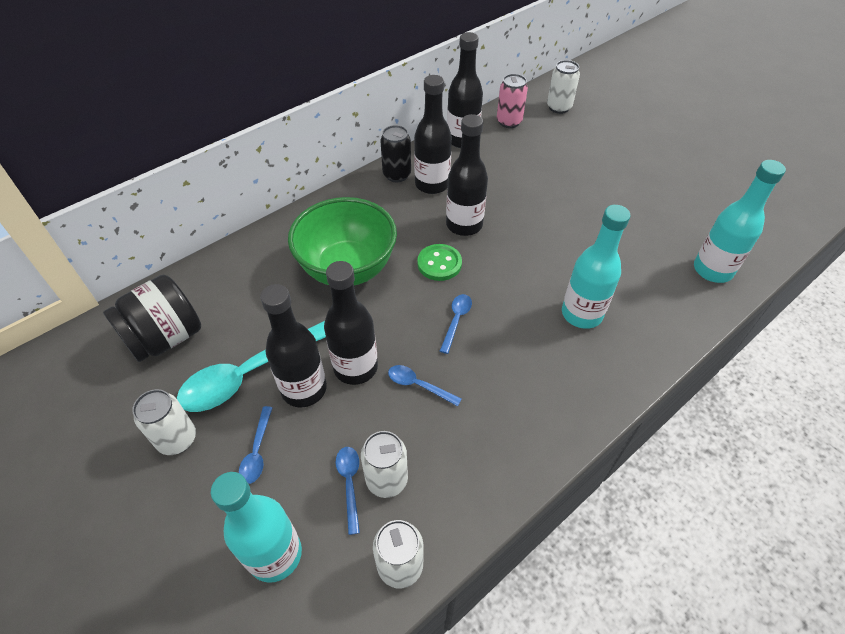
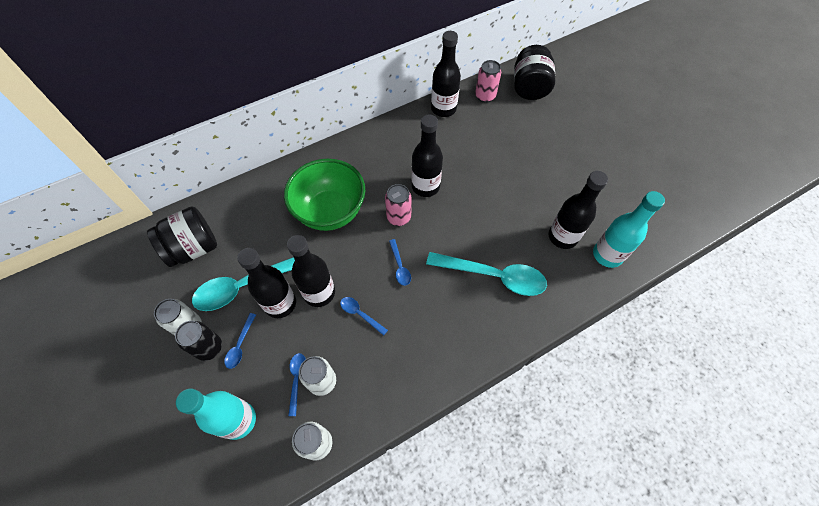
camera: 10 degrees right, 10 degrees up
black can [380,125,411,182] -> black can moved to [175,321,222,361]
black bottle [414,75,452,194] -> black bottle moved to [548,171,608,249]
green button [417,244,462,281] -> pink can [385,184,411,226]
blue spoon [440,294,472,354] -> blue spoon turned 135 degrees clockwise [389,239,411,286]
white can [547,60,580,114] -> black jar [514,45,555,100]
turquoise bottle [562,205,631,329] -> turquoise spoon [426,252,547,296]

